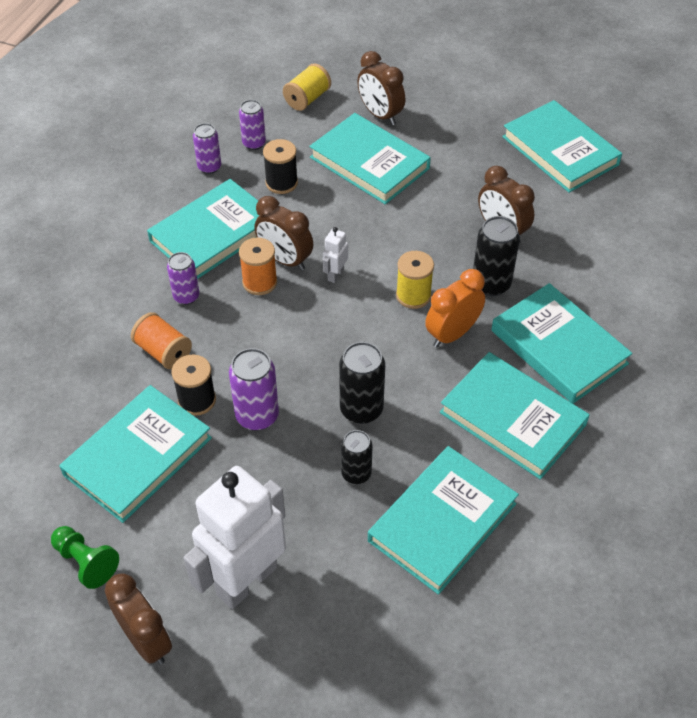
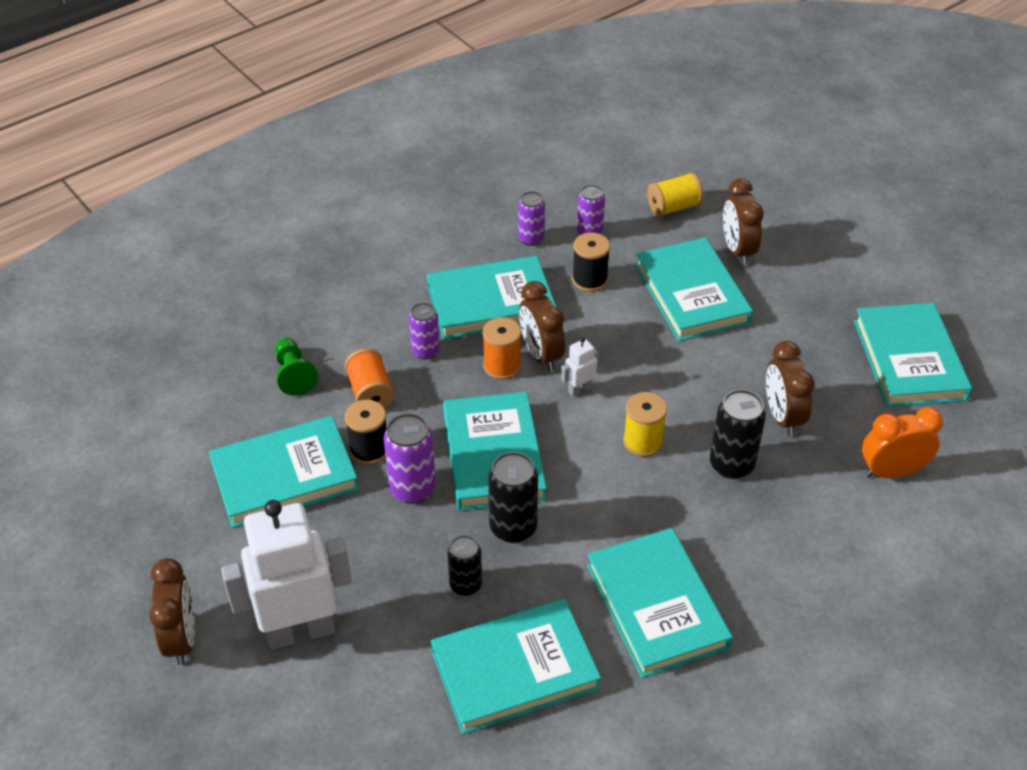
camera: 30 degrees right, 5 degrees down
green pawn [51,526,119,589] -> green pawn moved to [275,338,318,396]
orange clock [425,269,485,347] -> orange clock moved to [862,407,943,478]
turquoise book [491,283,632,403] -> turquoise book moved to [443,392,547,511]

